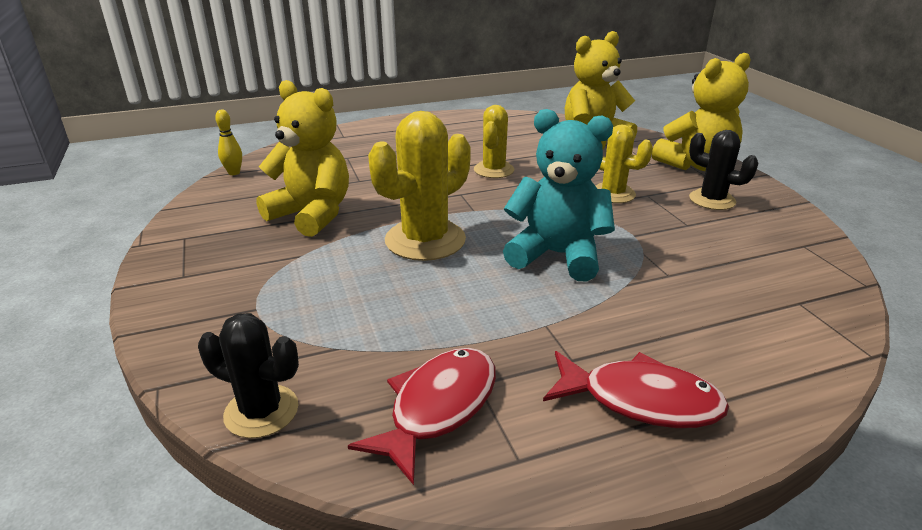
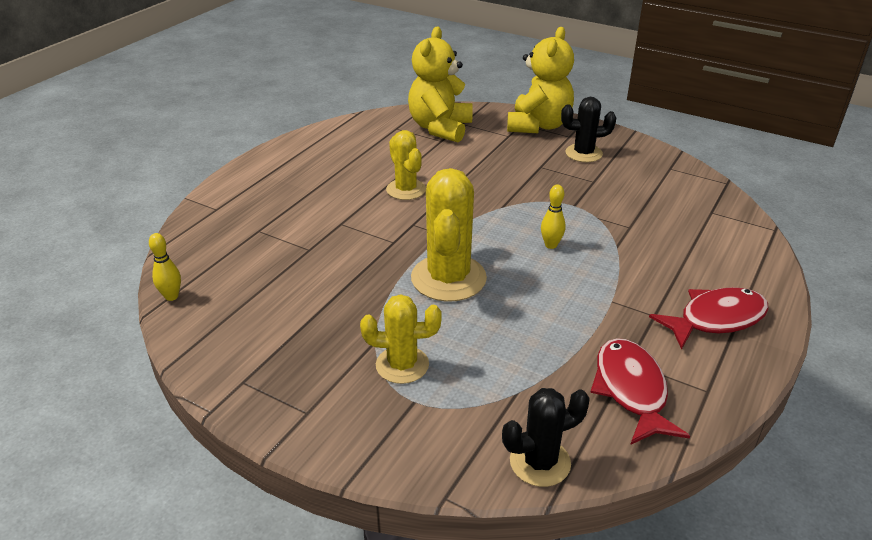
camera: 40 degrees left, 5 degrees up
yellow teddy bear [256,80,349,237] -> none
turquoise teddy bear [503,109,615,282] -> yellow bowling pin [541,184,566,249]
yellow cactus [596,124,653,203] -> yellow cactus moved to [360,294,441,384]

